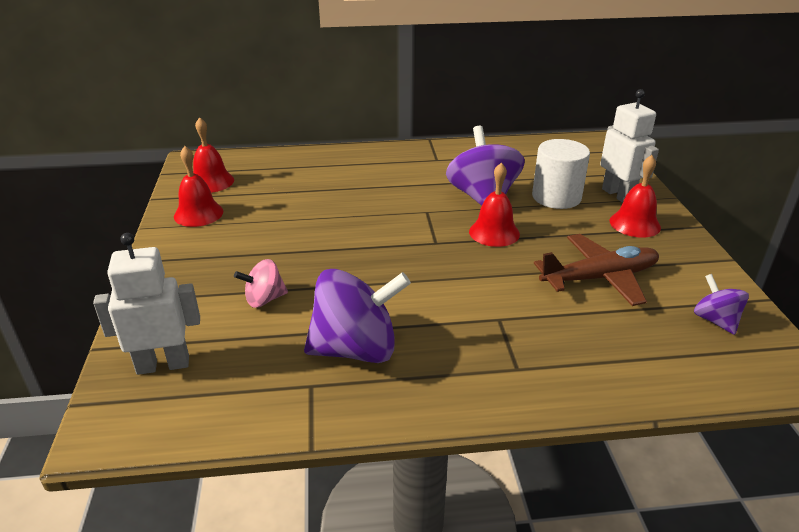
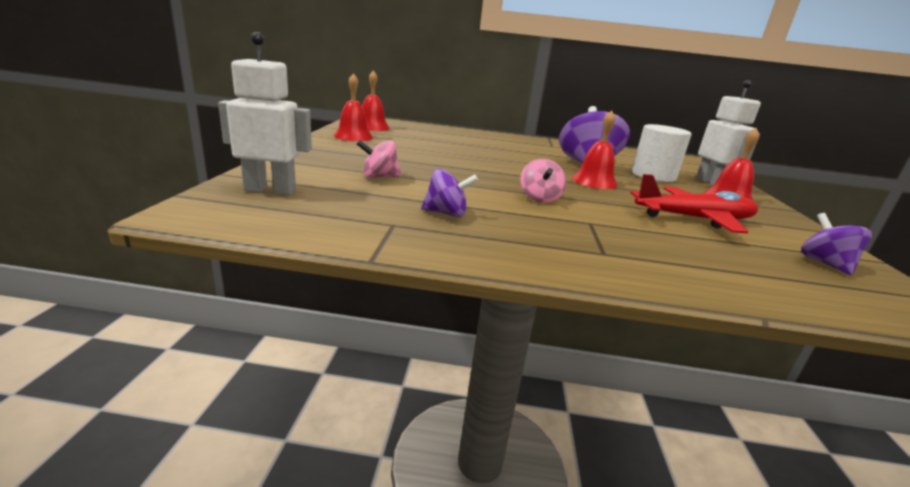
camera: 10 degrees right, 10 degrees down
purple spinning top [304,269,411,363] -> purple spinning top [421,169,478,217], size x0.52
brown plane [534,234,659,306] -> red plane [630,174,758,233]
none -> pink spinning top [520,159,566,203]

